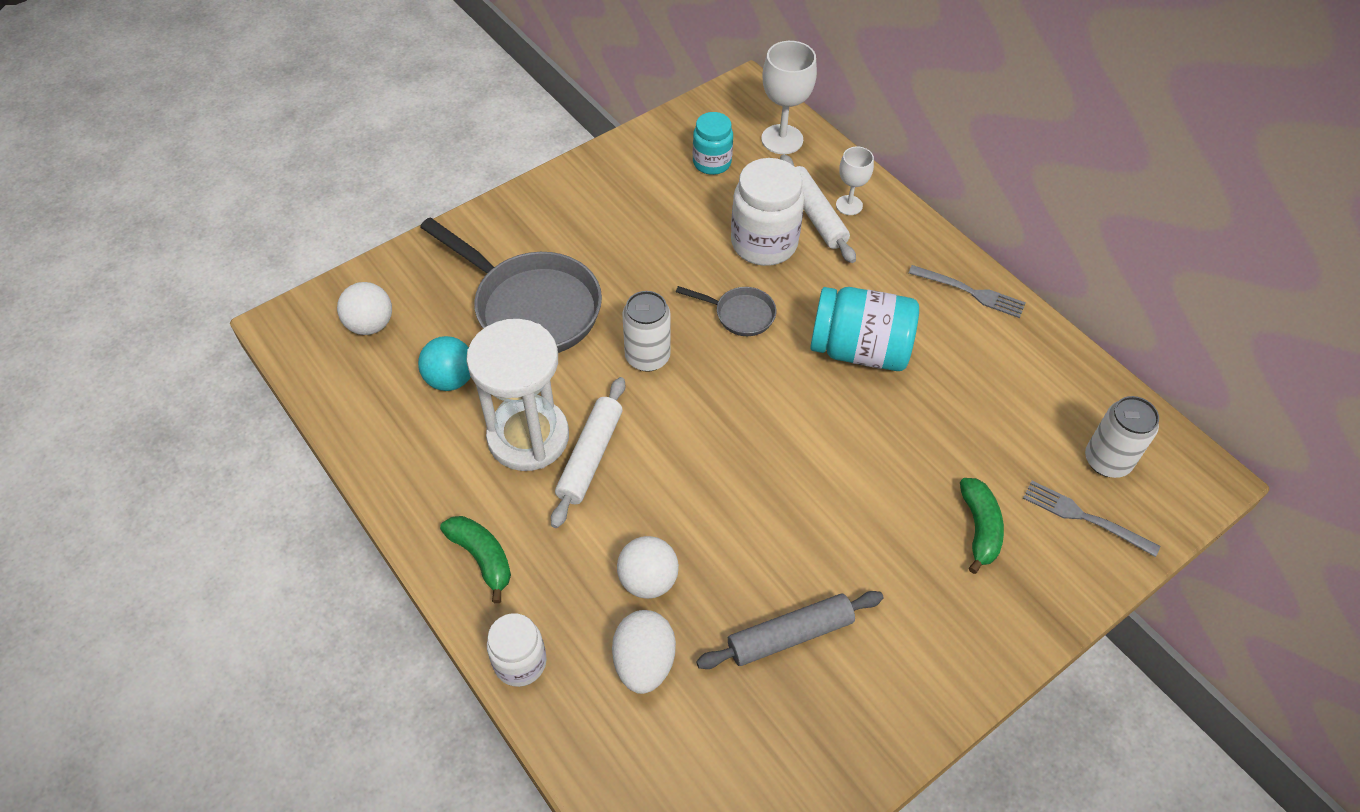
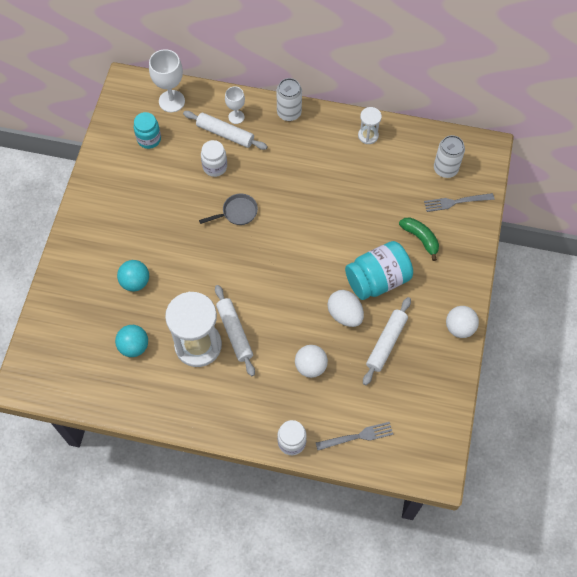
camera: 40 degrees left, 10 degrees up
white ball [337,282,392,335] -> white ball moved to [446,306,479,338]
grey pan [420,217,602,353] -> turquoise ball [117,260,149,291]
green banana [440,516,511,603] -> none
white egg [612,610,676,694] -> white egg moved to [327,290,364,327]
white can [622,291,671,372] -> white can moved to [276,78,302,121]
grey rolling pin [696,591,884,669] -> white rolling pin [363,297,411,385]
white jar [731,158,804,266] -> white jar [201,140,227,177], size x0.61
turquoise jar [810,287,919,371] -> turquoise jar moved to [345,241,413,300]
grey fork [909,265,1026,318] -> grey fork moved to [316,422,393,450]
none -> white hourglass [358,107,382,144]

